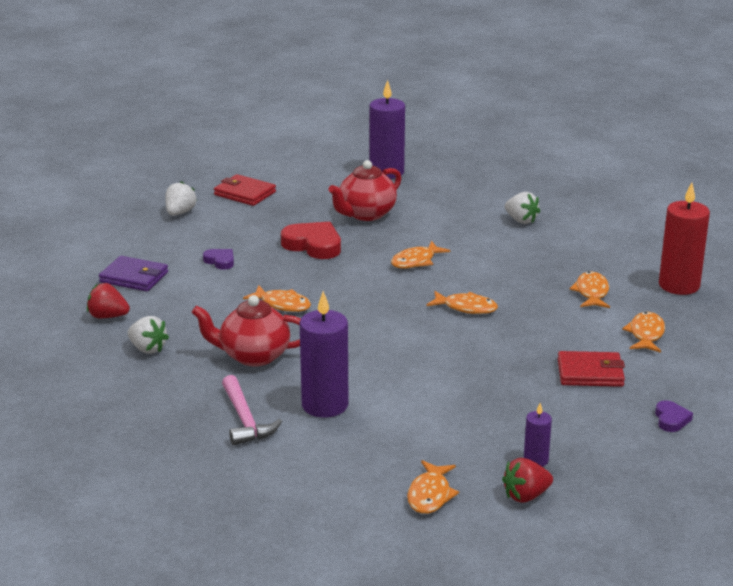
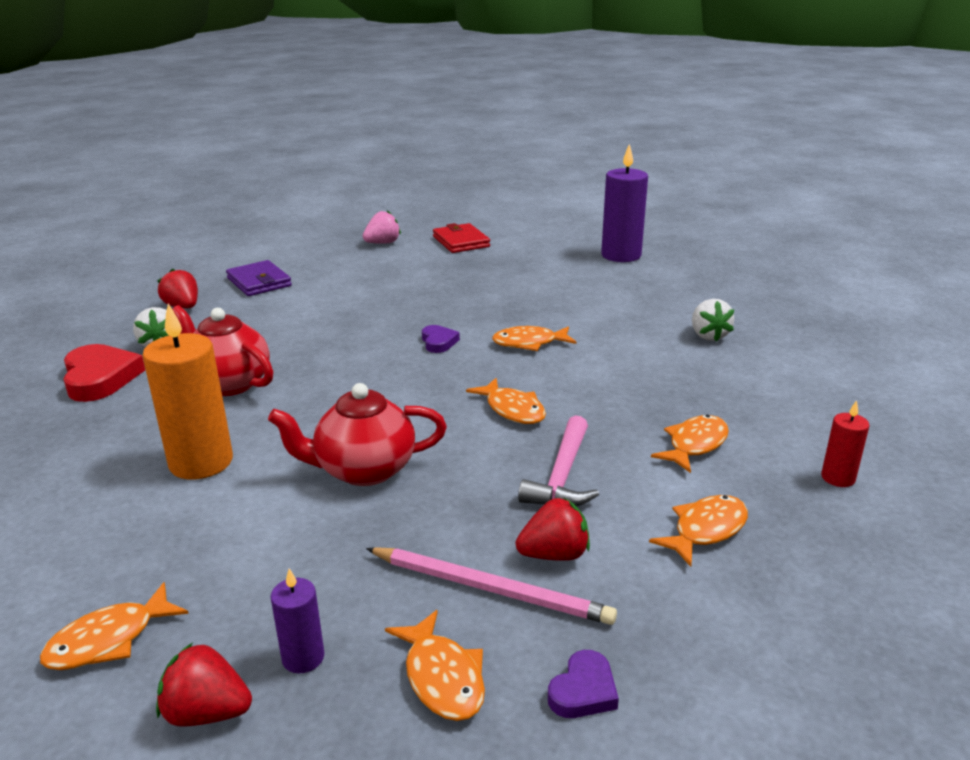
camera: 35 degrees right, 0 degrees up
white strawberry [165,181,197,216] -> pink strawberry [363,210,401,244]
purple heart [203,249,234,270] -> purple heart moved to [422,325,460,353]
pink hammer [222,375,282,446] -> pink hammer moved to [518,416,599,506]
orange fish [243,286,311,312] -> orange fish moved to [385,610,485,721]
red heart [281,222,341,259] -> red heart moved to [63,344,145,402]
purple candle [300,291,349,418] -> orange candle [142,303,233,480]
red teapot [328,160,401,221] -> red teapot moved to [268,383,447,486]
red wallet [558,351,625,387] -> red strawberry [516,497,590,561]
red candle [659,182,710,295] -> red candle [821,400,869,487], size x0.50
none -> pink pencil [366,547,617,625]

